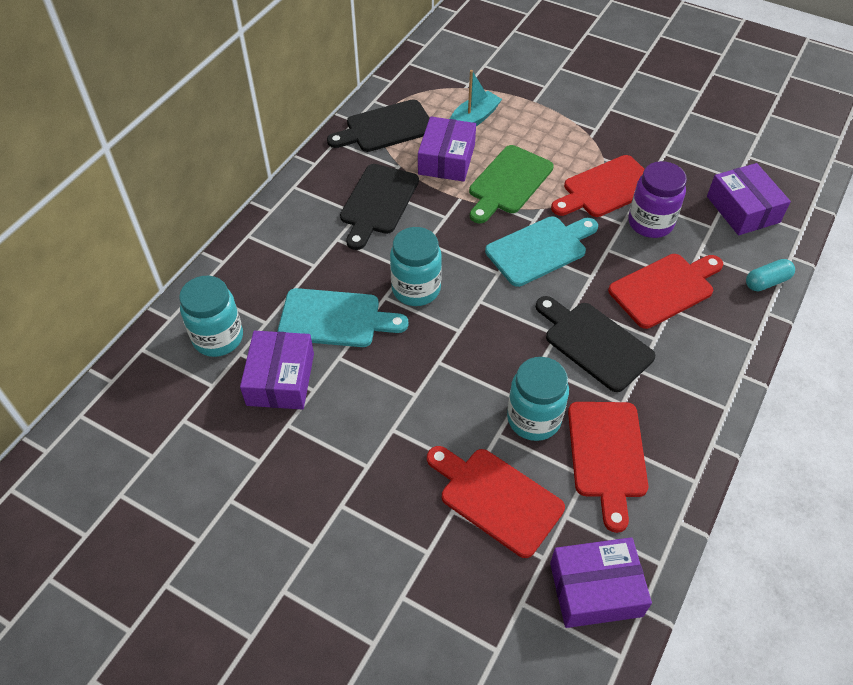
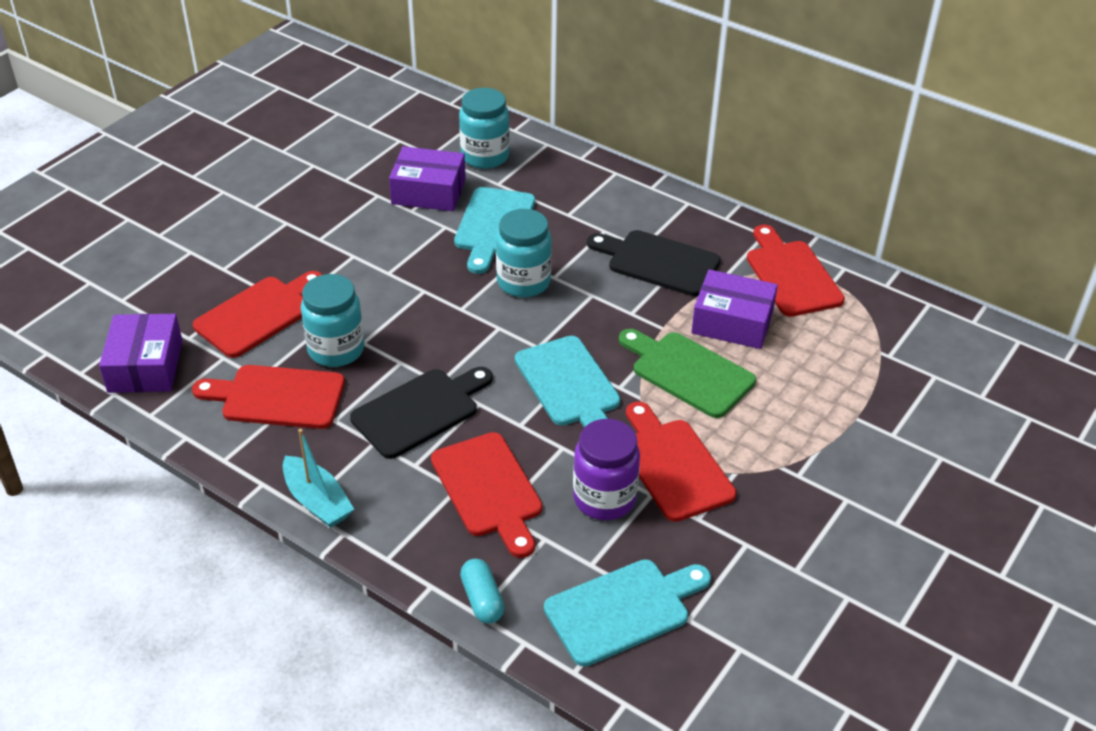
camera: 95 degrees right, 10 degrees down
black cutting board [327,99,430,152] -> red cutting board [747,225,845,317]
turquoise boat [450,70,502,126] -> turquoise boat moved to [283,429,354,528]
purple box [707,163,791,235] -> turquoise cutting board [544,559,711,667]

